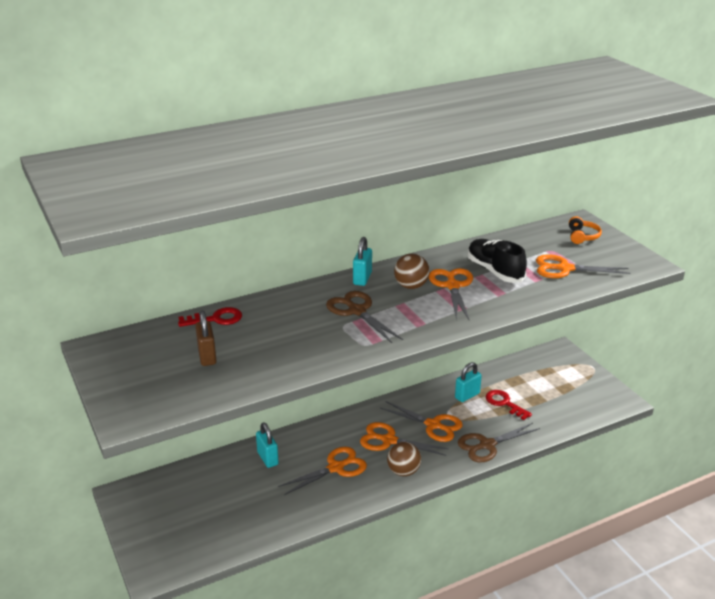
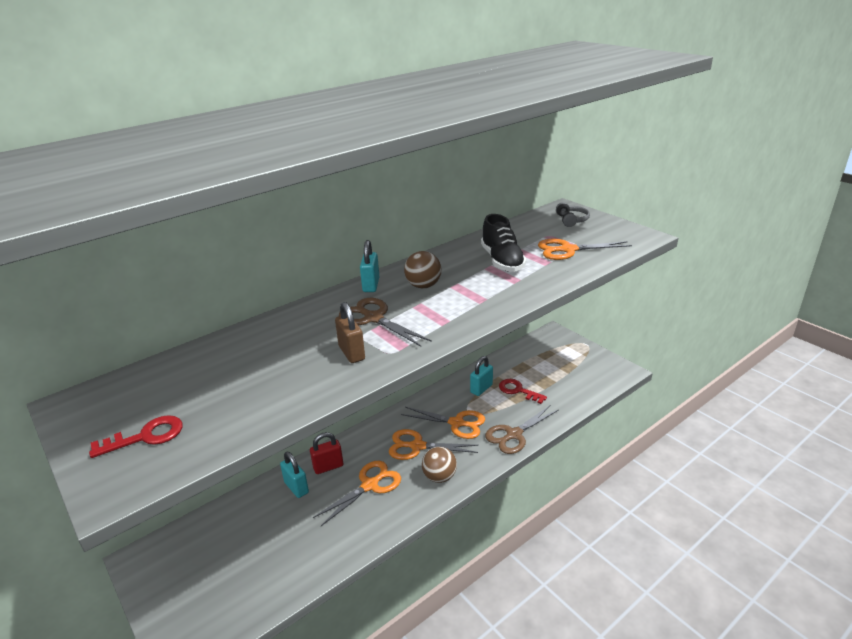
camera: 10 degrees left, 0 degrees up
red key [178,307,242,327] -> red key moved to [89,415,183,458]
brown padlock [195,311,217,366] -> brown padlock moved to [335,302,365,363]
orange scissors [429,268,473,320] -> none
black shoe [468,239,527,283] -> black shoe turned 150 degrees counterclockwise [481,214,526,272]
orange headphones [569,216,602,244] -> grey headphones [556,202,590,227]
none -> red padlock [310,432,343,474]

